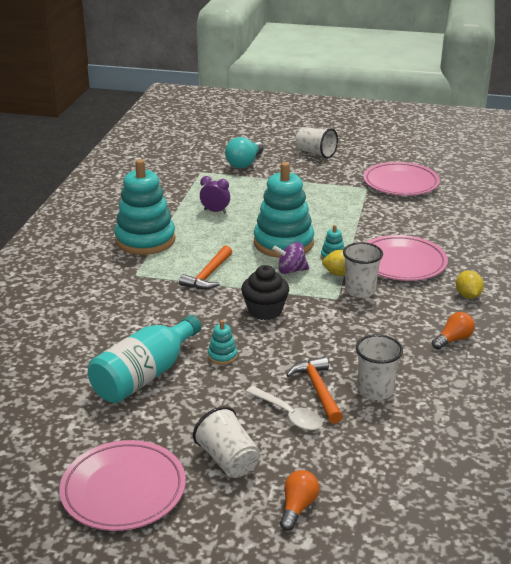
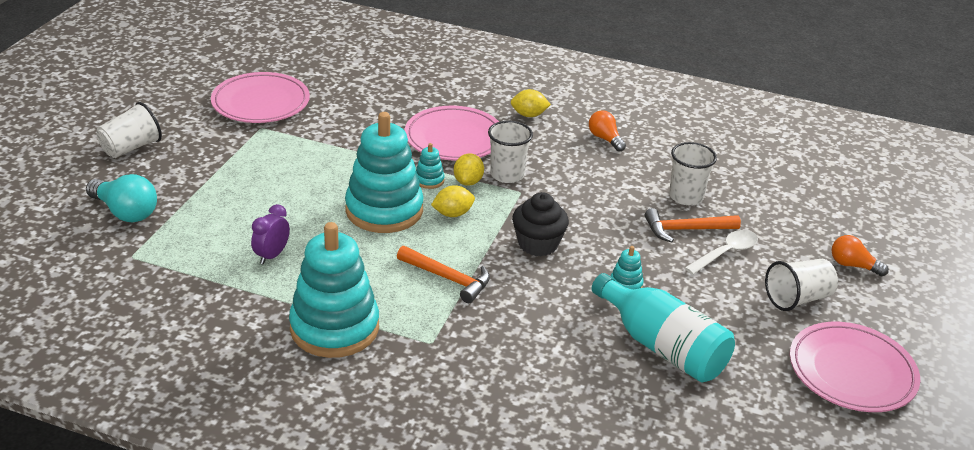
camera: 85 degrees left, 5 degrees up
purple spinning top [272,242,309,274] -> yellow lemon [431,185,475,217]

